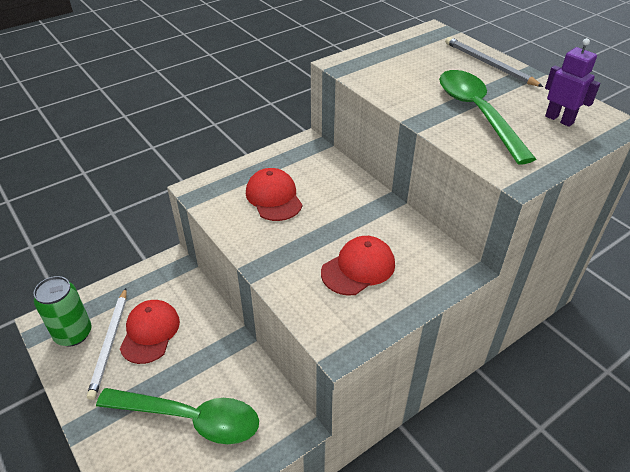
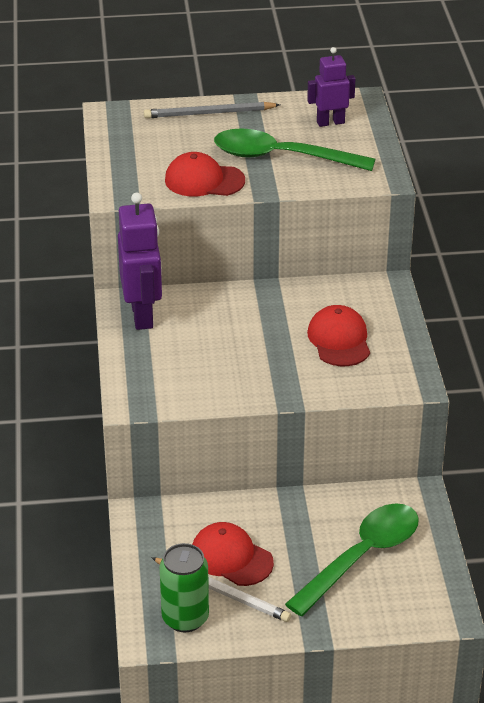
camera: 60 degrees left, 5 degrees down
red cap [246,168,302,221] -> red cap moved to [165,152,245,196]
none -> purple robot [118,192,162,330]

